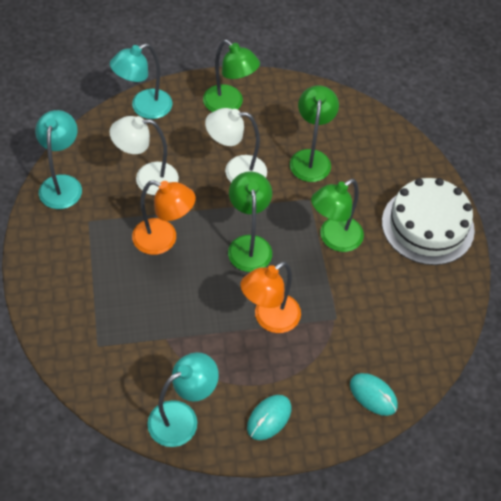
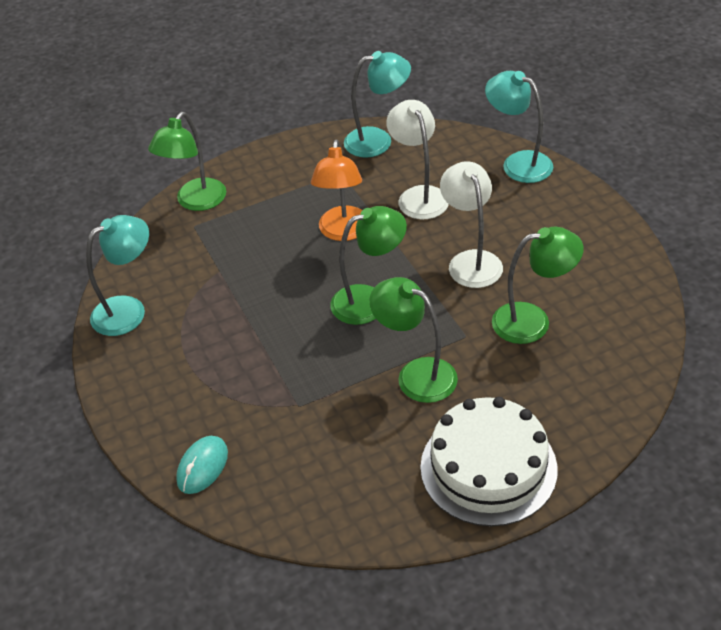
camera: 80 degrees right, 10 degrees down
turquoise lamp [147,352,219,447] -> turquoise lamp turned 75 degrees counterclockwise [86,215,149,336]
green lamp [203,40,260,112] -> green lamp moved to [148,112,226,211]
orange lamp [241,262,301,333] -> none
turquoise mouse [247,395,291,440] -> none

